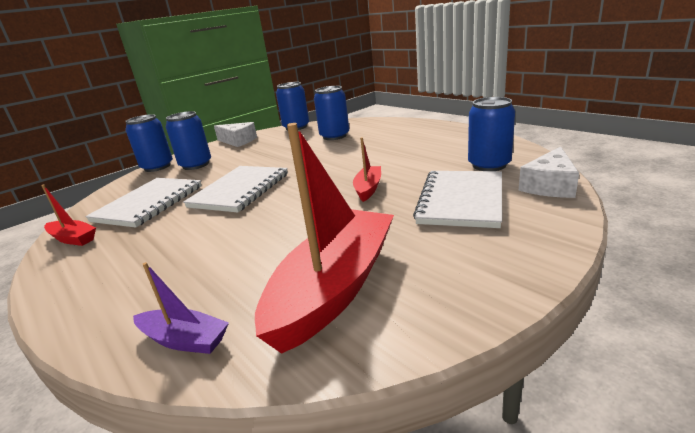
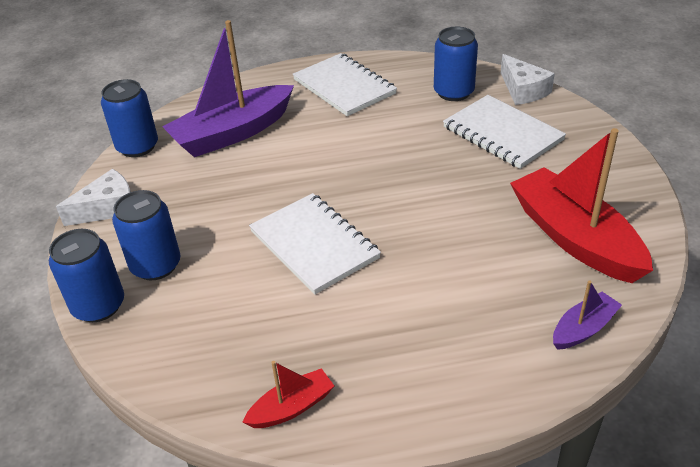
camera: 60 degrees left, 15 degrees up
white notebook [85,178,202,228] -> white notebook moved to [293,53,397,116]
blue can [314,86,349,140] -> purple boat [162,20,294,157]
red boat [353,137,381,202] -> none

